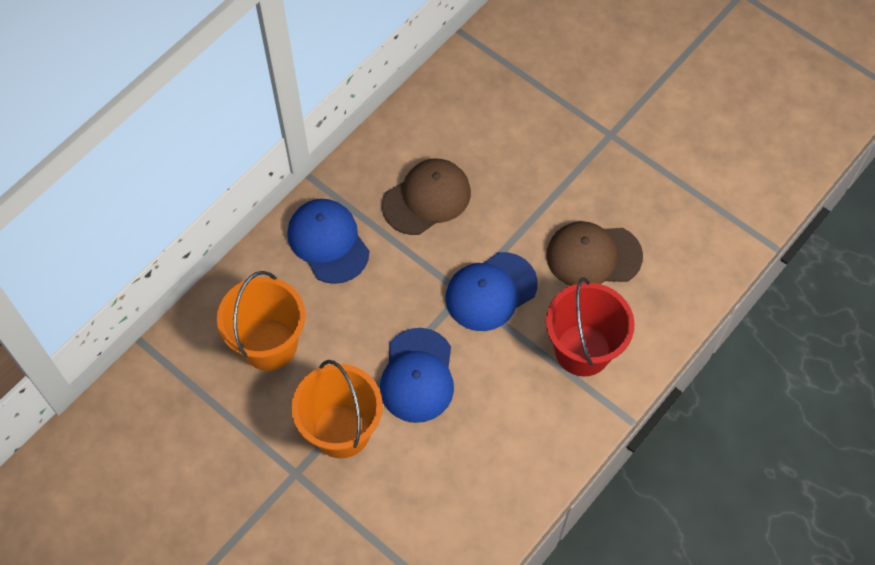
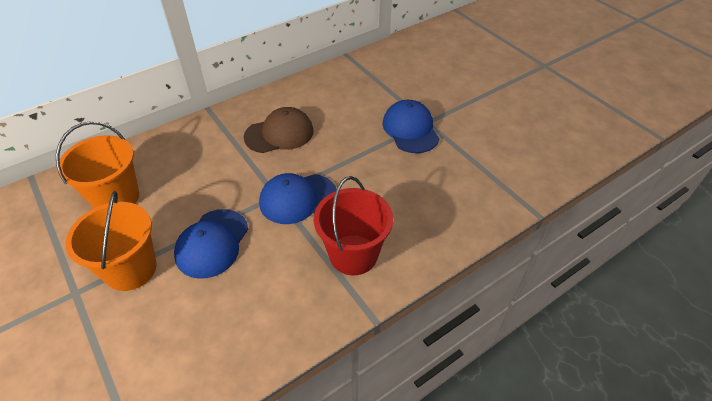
camera: 15 degrees right, 15 degrees down
blue cap [287,199,369,284] -> blue cap moved to [382,100,439,153]
brown cap [546,221,643,286] -> none

